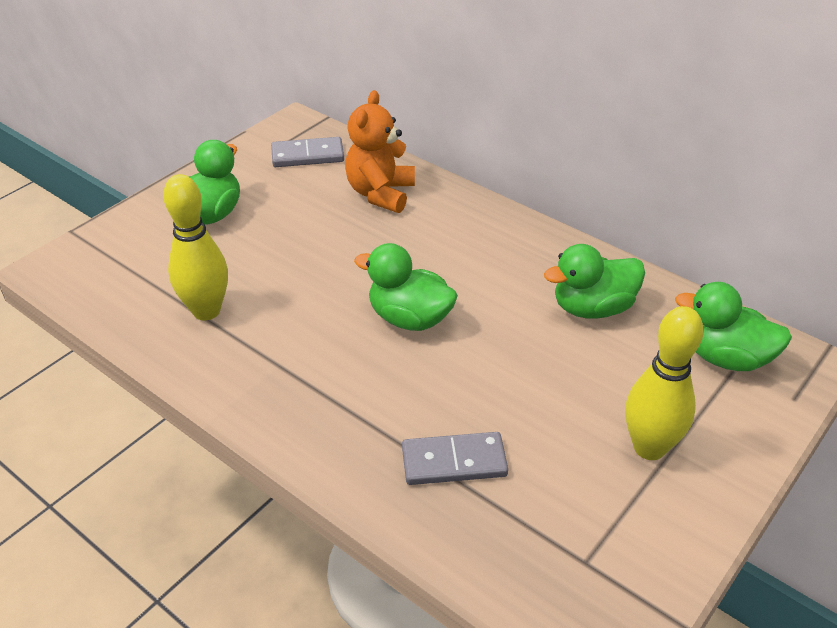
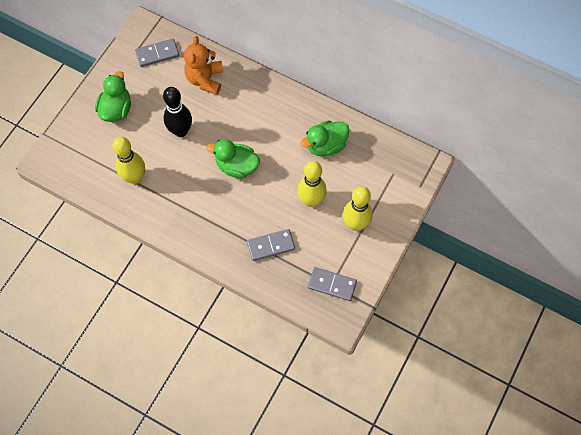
camera: 10 degrees left, 25 degrees up
green duck [675,282,792,371] -> none
none -> black bowling pin [163,87,192,137]
none -> yellow bowling pin [297,161,327,207]
none -> grey domino [308,267,357,301]

